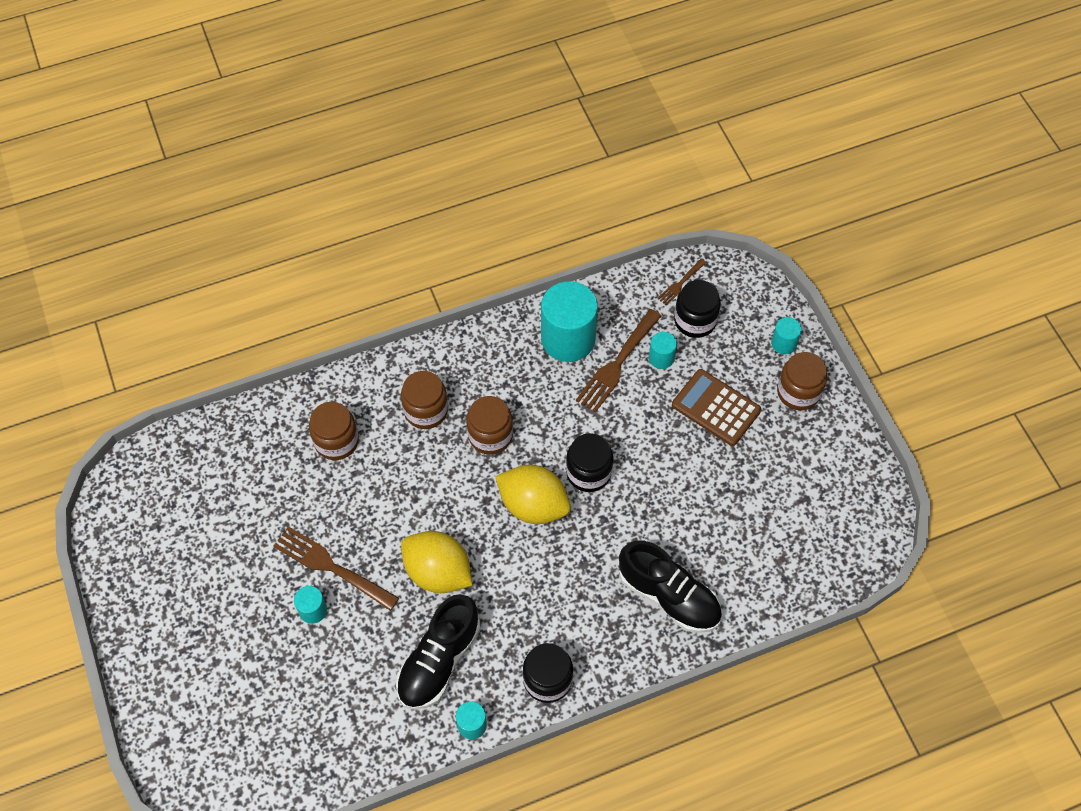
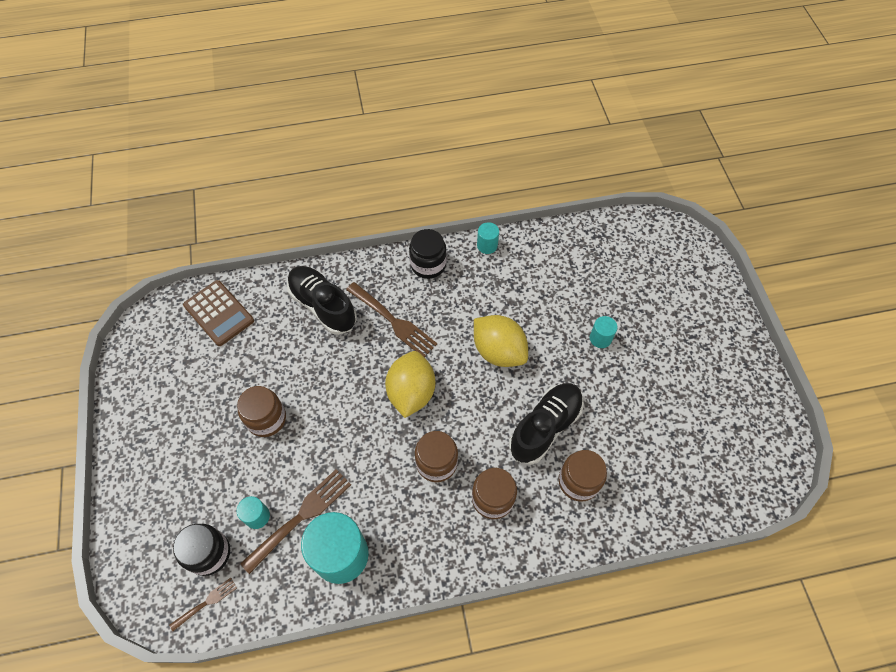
camera: 170 degrees left, 0 degrees up
brown fork [274,526,399,611] -> brown fork moved to [346,282,437,357]
black shoe [396,594,480,710] -> black shoe moved to [509,383,584,465]
yellow lemon [495,465,571,524] -> yellow lemon turned 60 degrees clockwise [385,351,435,418]
black jar [566,433,613,492] -> none
brown calculator [672,369,761,446] -> brown calculator moved to [183,280,254,346]
turquoise cylinder [771,317,802,354] -> none
brown jar [777,352,827,410] -> brown jar moved to [237,386,286,437]

